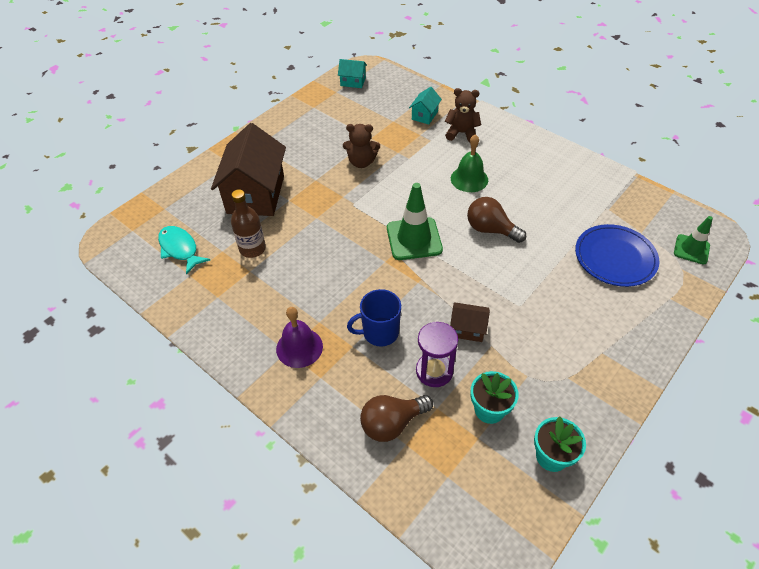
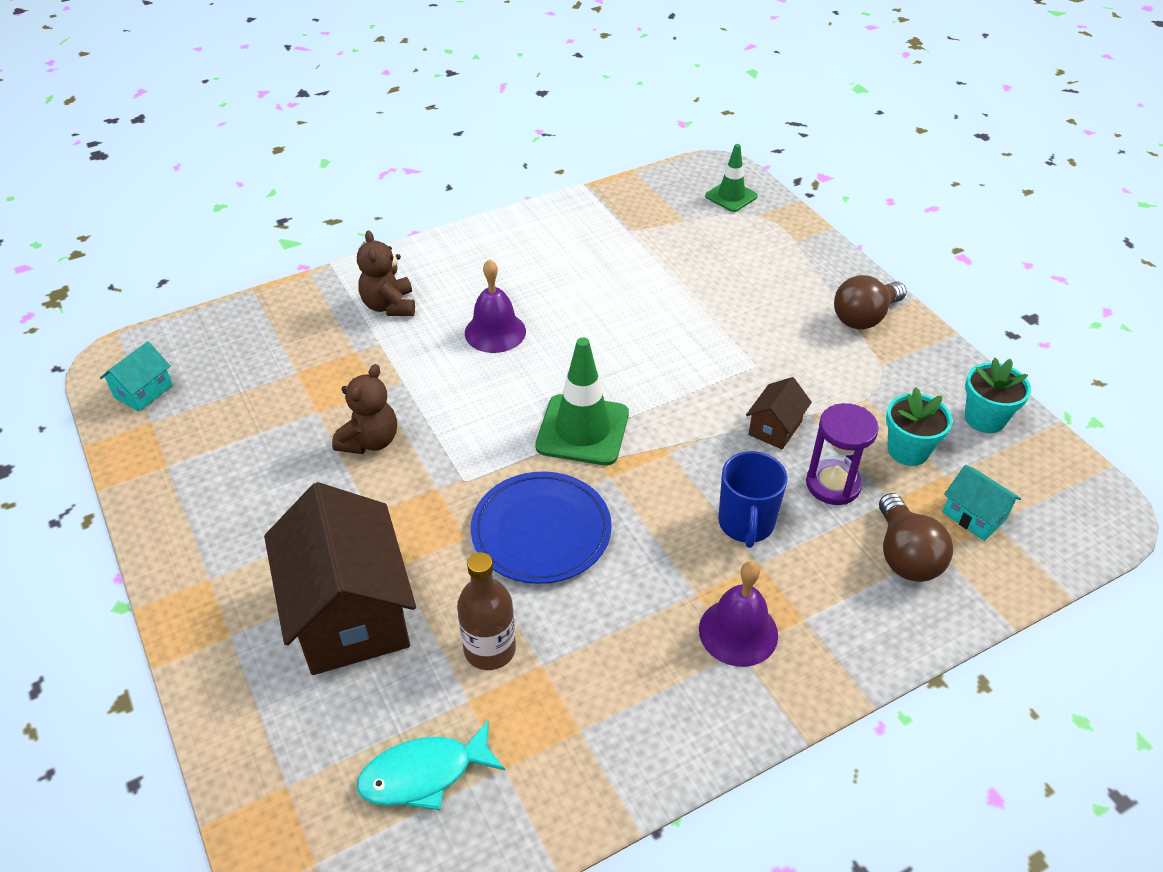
camera: 70 degrees left, 5 degrees down
brown house [211,123,286,216] -> brown house turned 45 degrees clockwise [264,482,416,675]
turquoise house [409,87,442,124] -> turquoise house moved to [942,465,1021,541]
brown teddy bear [445,88,481,142] -> brown teddy bear turned 45 degrees counterclockwise [357,230,415,316]
green bell [451,134,488,192] -> purple bell [465,259,526,353]
brown light bulb [467,197,526,243] -> brown light bulb moved to [834,275,907,329]
blue plate [575,224,659,287] -> blue plate moved to [471,471,612,584]

